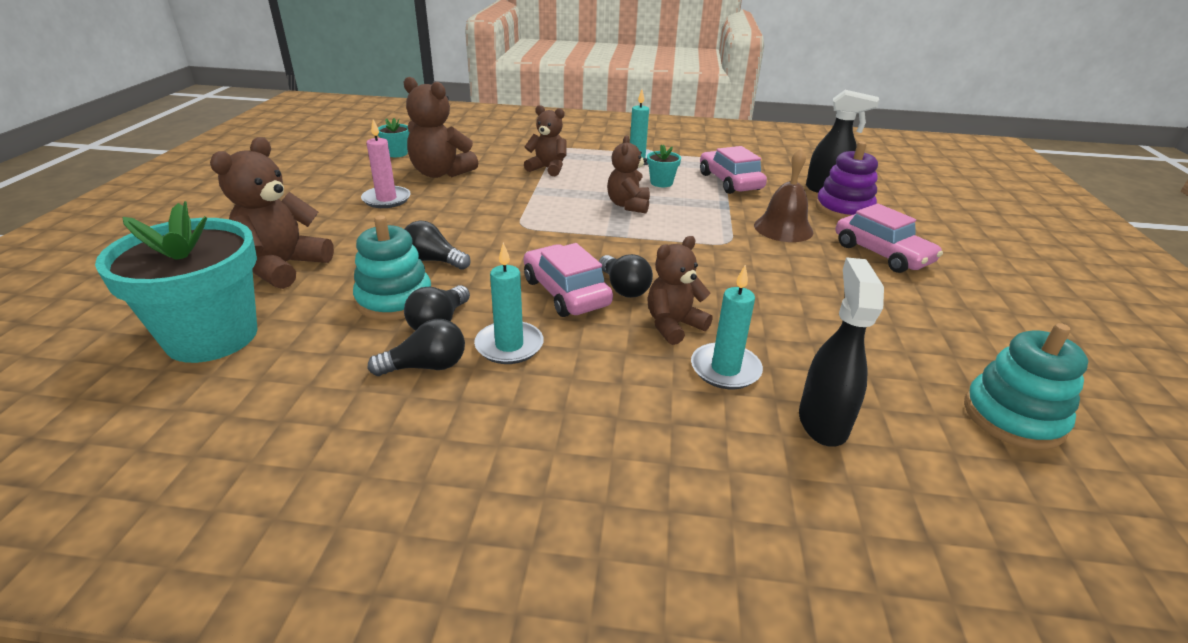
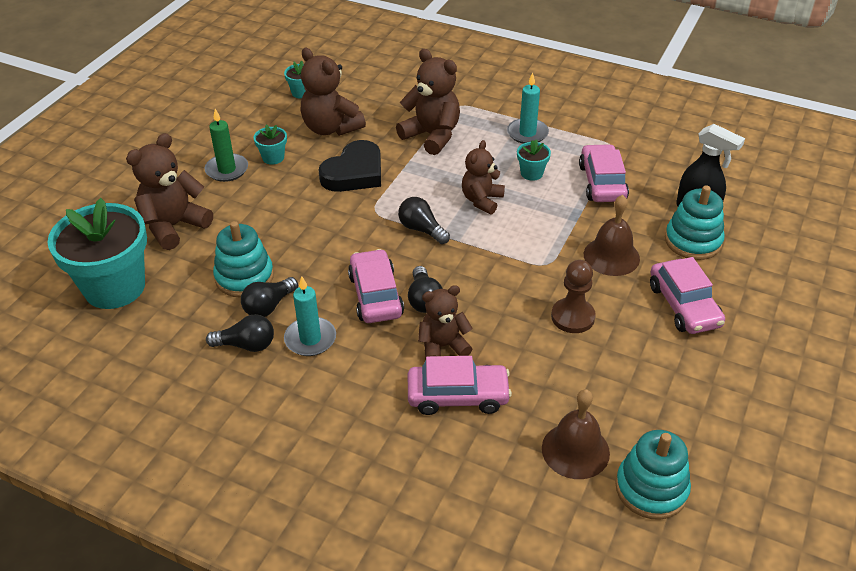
camera: 20 degrees right, 10 degrees up
pink candle [361,119,411,208] -> turquoise flower pot [253,124,287,165]
black light bulb [405,220,471,270] -> black light bulb moved to [398,197,450,244]
brown teddy bear [524,105,567,176] -> brown teddy bear [396,49,460,155], size x1.50
turquoise candle [691,265,763,389] -> pink car [408,356,512,415]
black spray bottle [799,257,884,446] -> none
purple stacking toy [816,141,878,219] -> turquoise stacking toy [665,185,725,260]
none -> green candle [204,109,248,182]
none -> black heart [319,140,381,192]
none -> brown bell [542,389,610,479]
none -> brown pawn [551,260,596,333]

